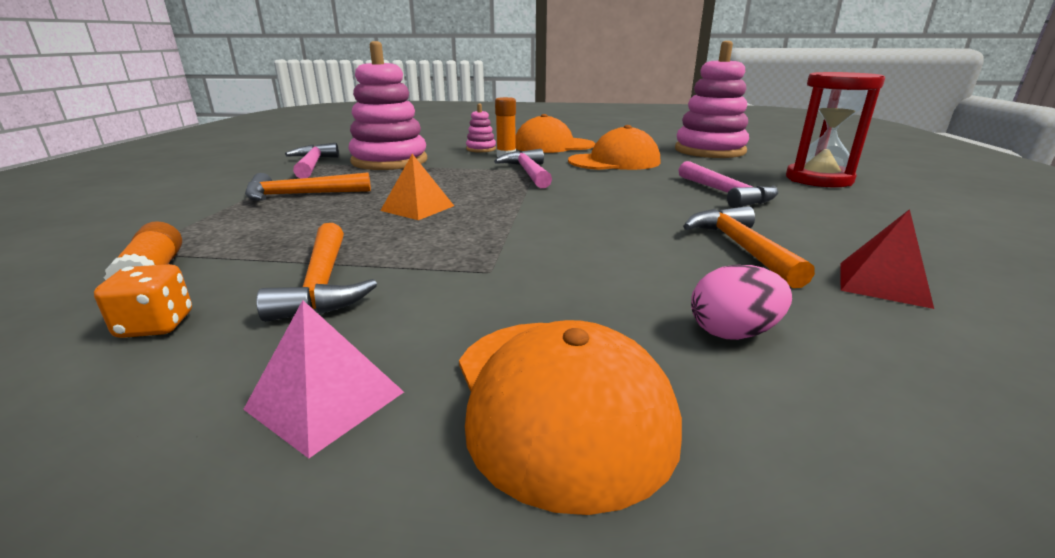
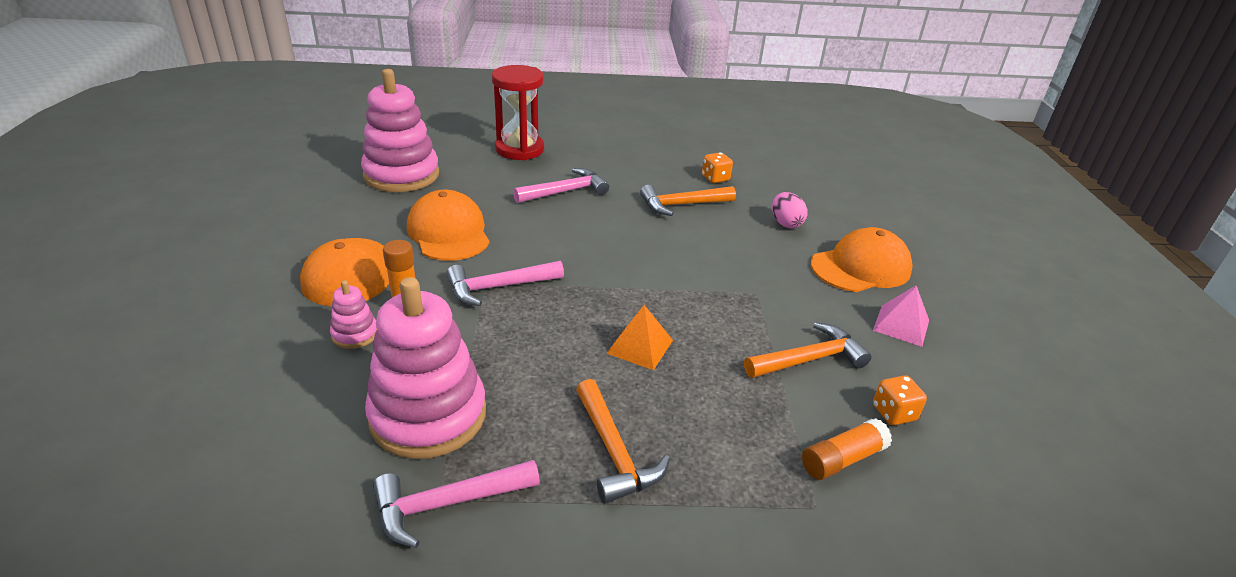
camera: 100 degrees left, 10 degrees up
red pyramid [840,209,934,309] -> orange dice [702,152,733,183]

